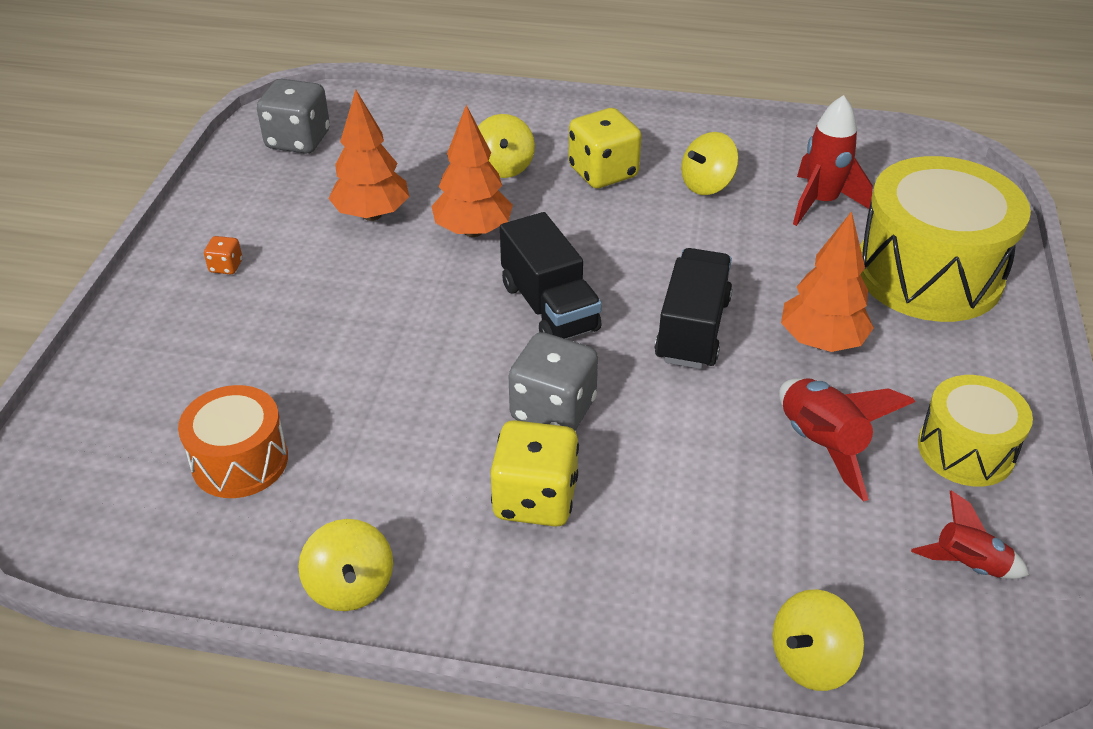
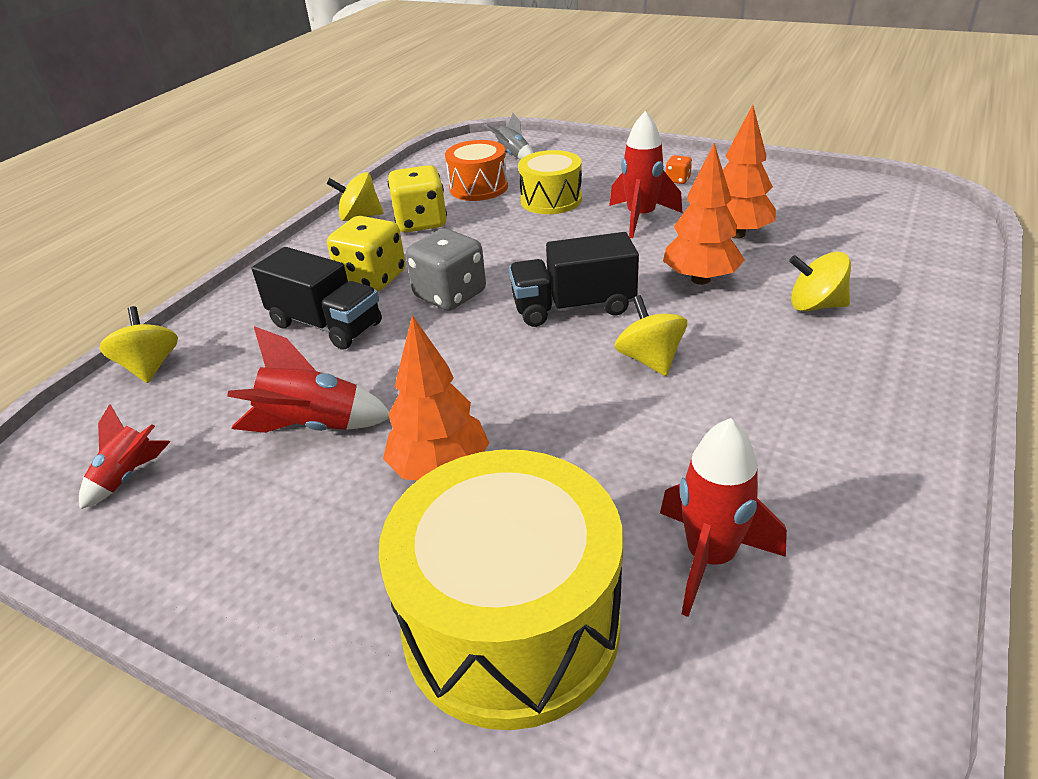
camera: 110 degrees right, 5 degrees down
grey dice [257,79,330,154] -> none
yellow dice [568,108,642,188] -> yellow dice moved to [388,165,447,233]
black truck [654,248,732,369] -> black truck moved to [252,247,382,350]
yellow spinning top [681,132,739,195] -> yellow spinning top moved to [615,295,687,376]
yellow drum [918,375,1033,487] -> yellow drum moved to [518,150,582,214]
none -> grey rocket [484,113,534,160]
none -> red rocket [609,111,682,238]

